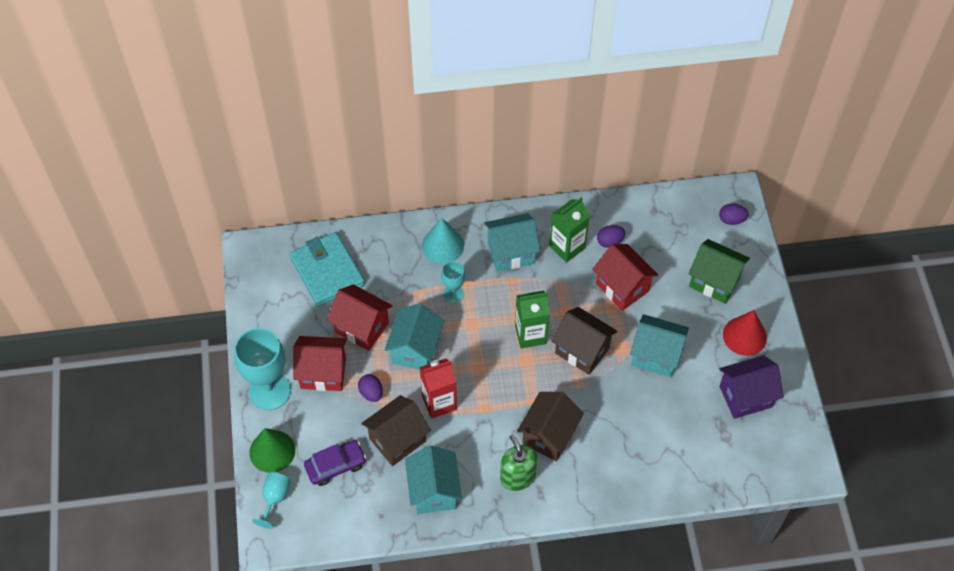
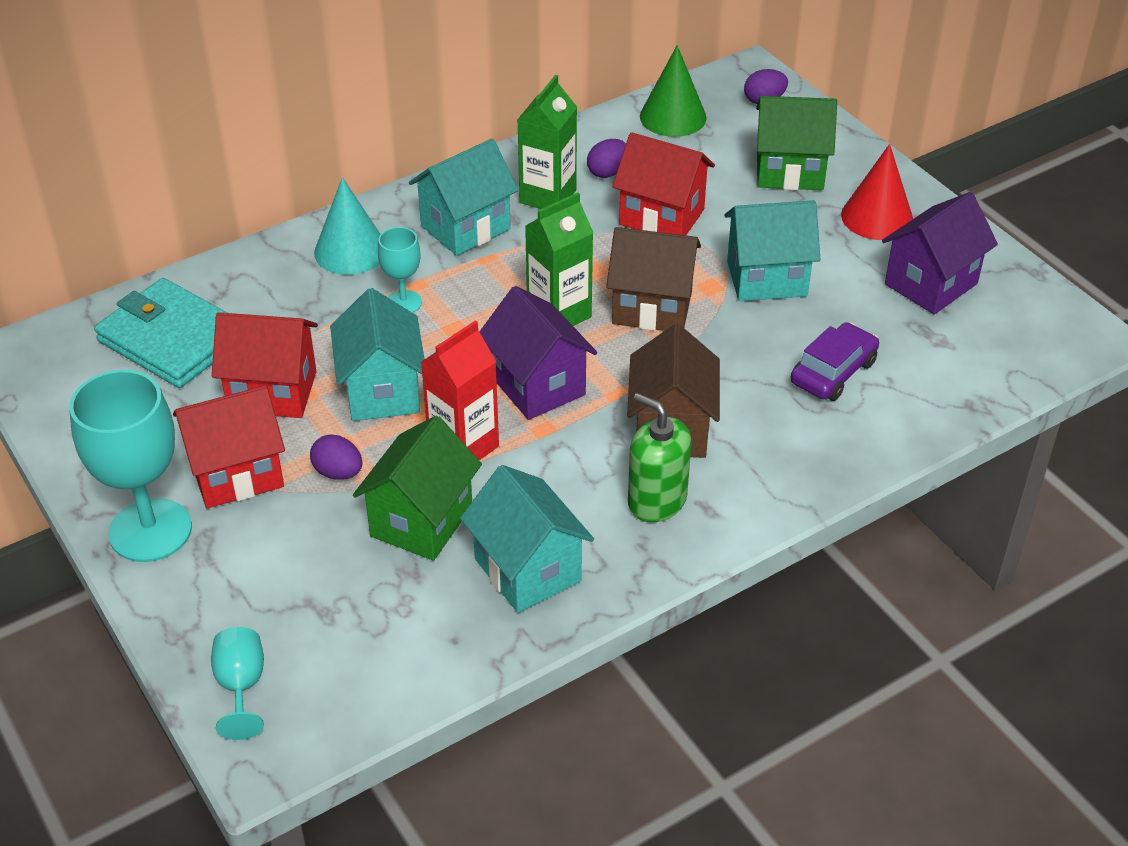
camera: 25 degrees left, 15 degrees down
green cone [250,428,295,473] -> green cone moved to [640,45,707,137]
purple car [304,440,366,486] -> purple car moved to [790,322,879,401]
brown house [361,395,431,466] -> green house [353,416,482,561]
none -> purple house [479,286,597,420]

